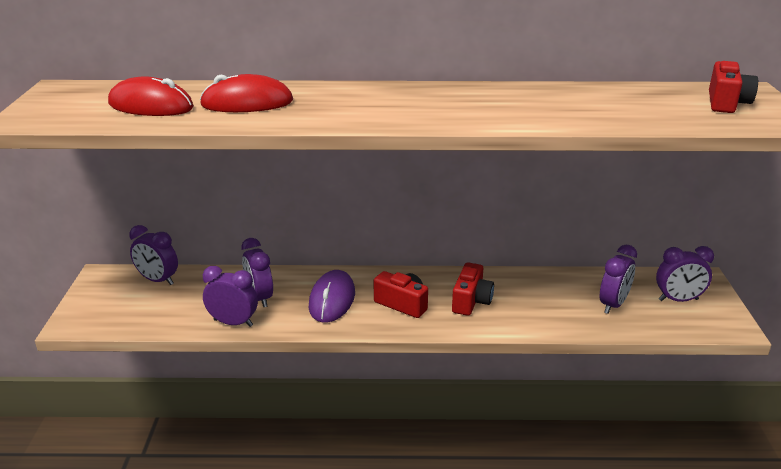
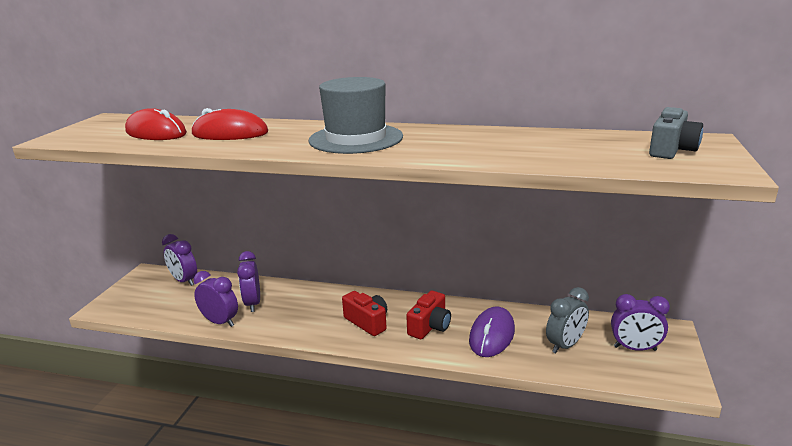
camera: 15 degrees right, 5 degrees down
purple mouse [309,270,355,323] -> purple mouse moved to [469,306,515,357]
purple clock [600,245,637,314] -> grey clock [546,287,589,354]
red camera [709,61,758,113] -> grey camera [649,107,703,159]
none -> grey hat [309,77,403,154]

